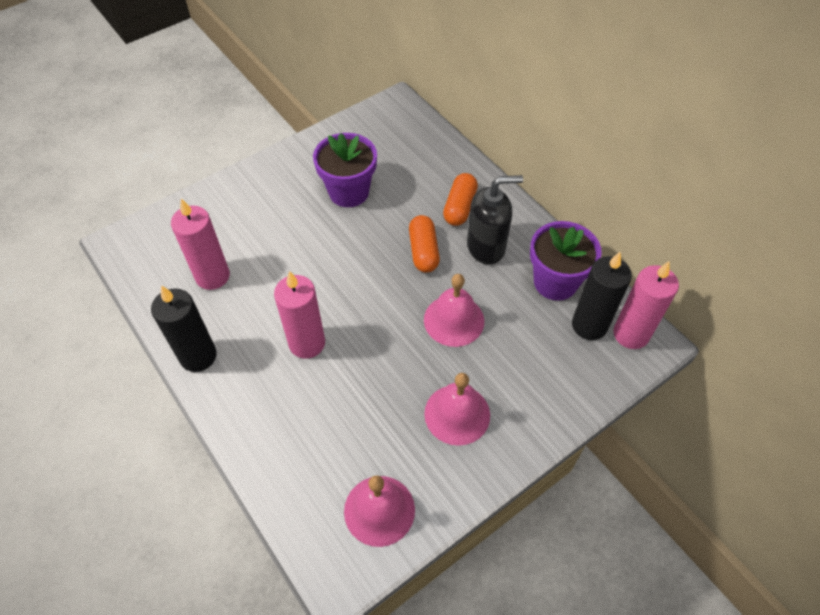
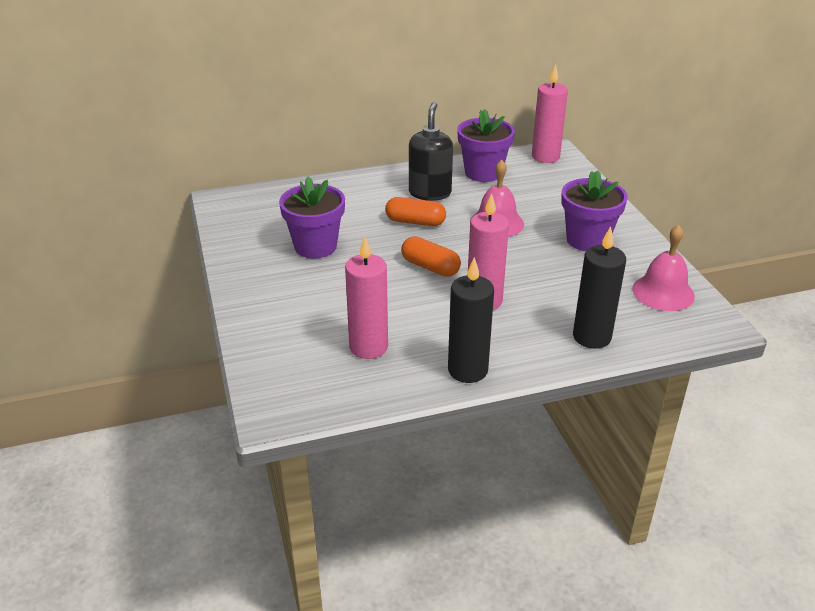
camera: 70 degrees left, 20 degrees down
pink bell [424,373,490,446] -> purple flower pot [561,170,628,251]
orange capsule [443,173,478,226] -> orange capsule moved to [401,237,461,277]
black candle [572,252,632,340] -> black candle moved to [573,226,626,349]

